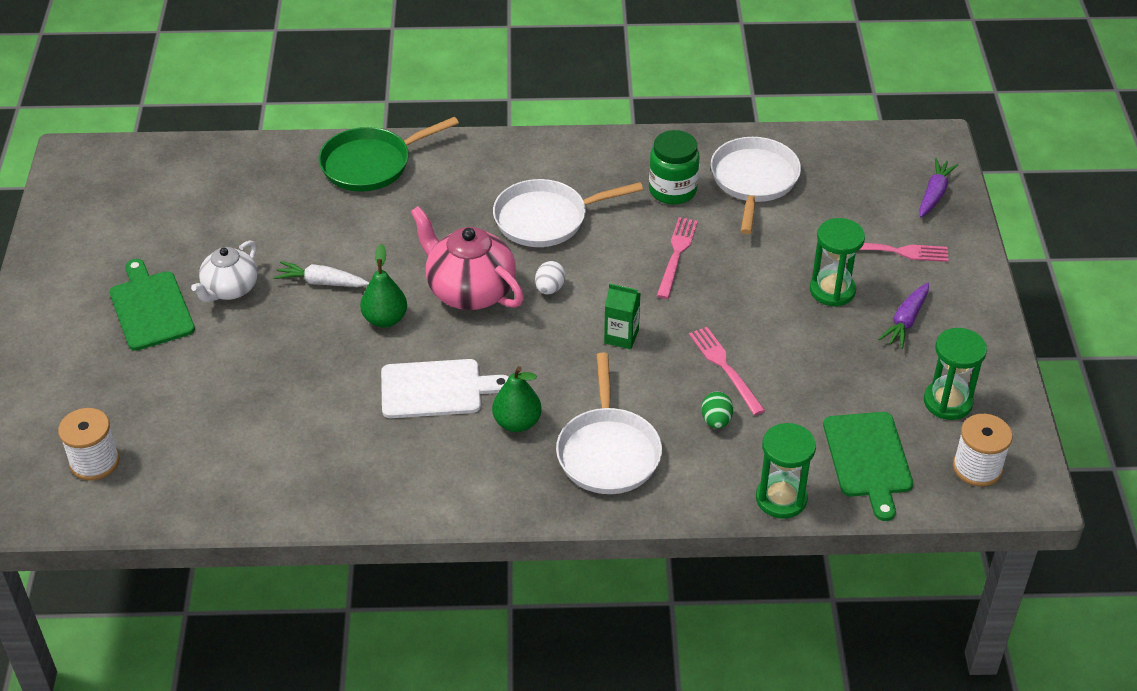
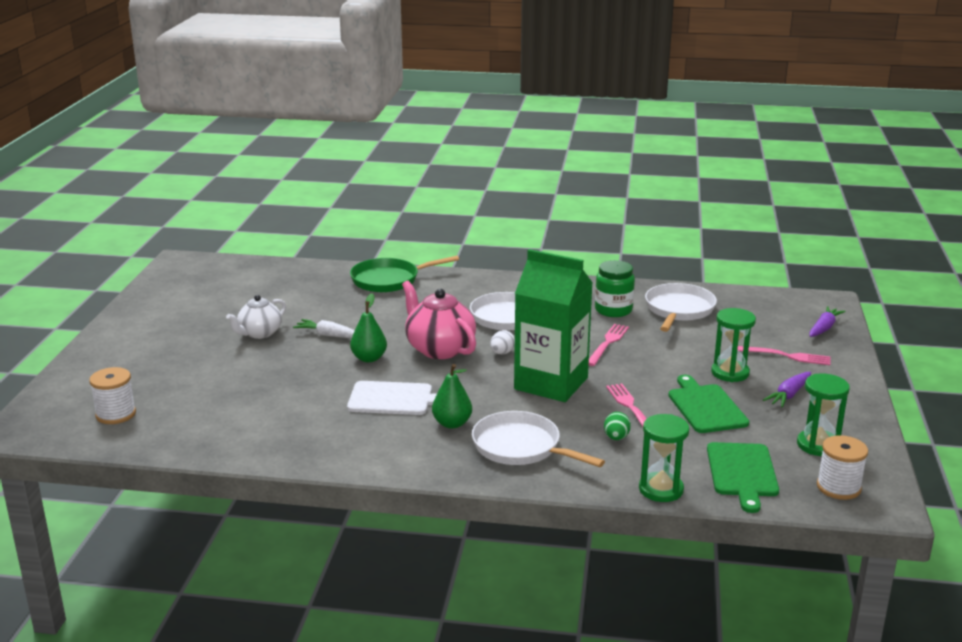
camera: 10 degrees right, 20 degrees down
green cutting board [109,259,195,351] -> green cutting board moved to [668,375,749,433]
white pan [556,353,662,494] -> white pan turned 120 degrees clockwise [472,411,605,467]
green carton [604,283,640,349] -> green carton [514,249,593,402], size x2.47

